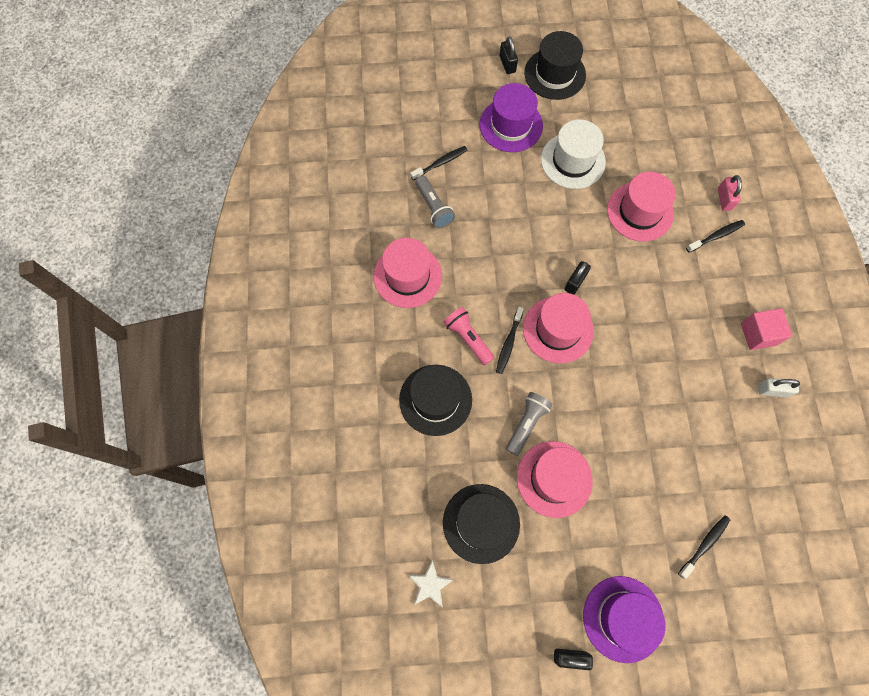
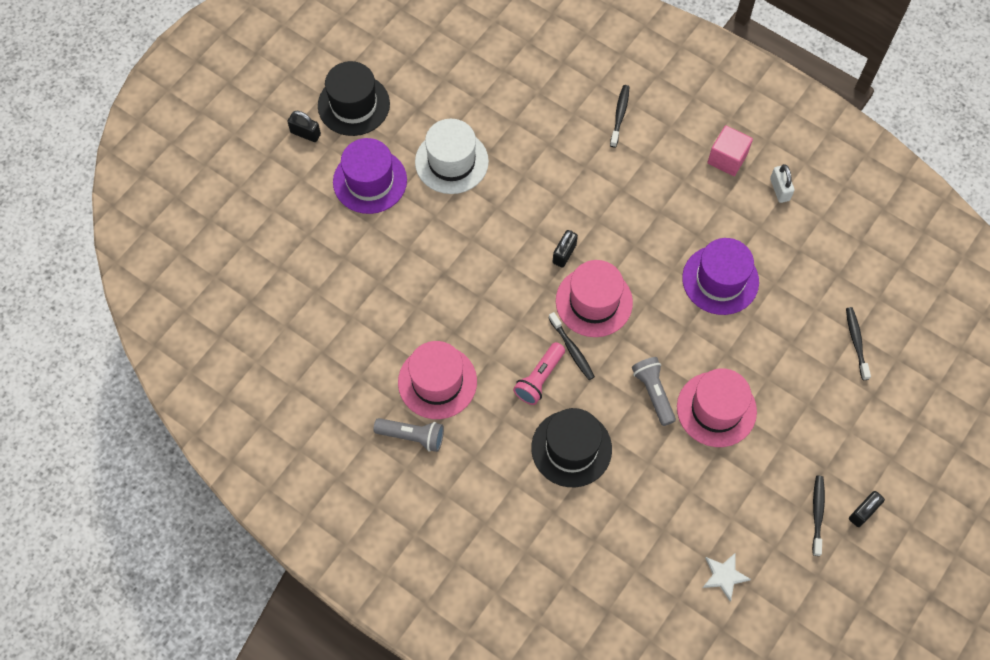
camera: 50 degrees left, 5 degrees down
black toothbrush [410,146,467,180] -> black toothbrush moved to [812,476,825,556]
grey flashlight [415,175,455,228] -> grey flashlight moved to [373,418,444,452]
black hat [443,484,520,564] -> none
pink flashlight [444,307,494,365] -> pink flashlight turned 60 degrees counterclockwise [513,342,565,405]
black padlock [564,261,591,295] -> black padlock turned 45 degrees clockwise [553,230,578,268]
purple hat [583,576,666,663] -> purple hat moved to [682,238,759,315]
pink hat [607,172,676,241] -> none
pink padlock [718,175,742,211] -> none
white padlock [758,378,800,398] -> white padlock turned 60 degrees counterclockwise [770,164,795,203]

